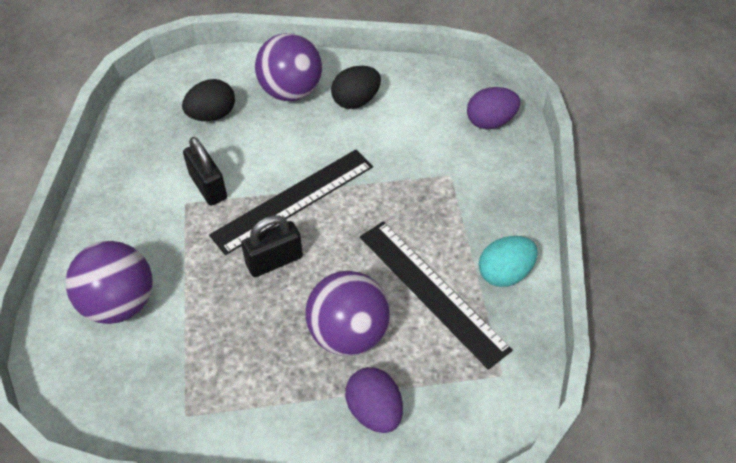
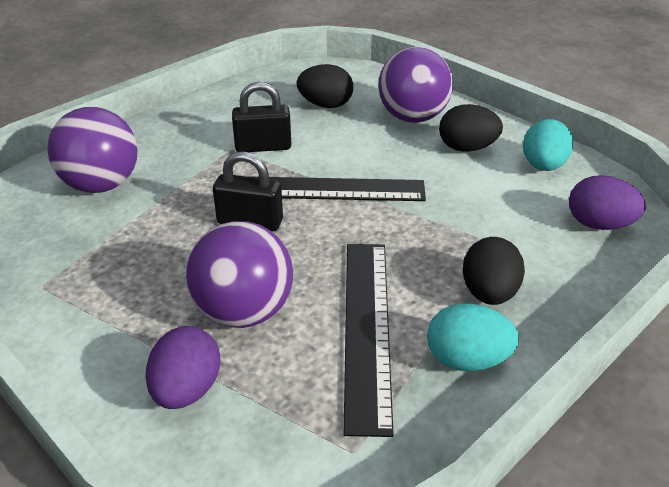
camera: 40 degrees right, 15 degrees down
black padlock [183,137,227,206] -> black padlock turned 75 degrees clockwise [232,82,291,152]
none -> black egg [463,237,525,305]
none -> turquoise egg [523,119,573,171]

